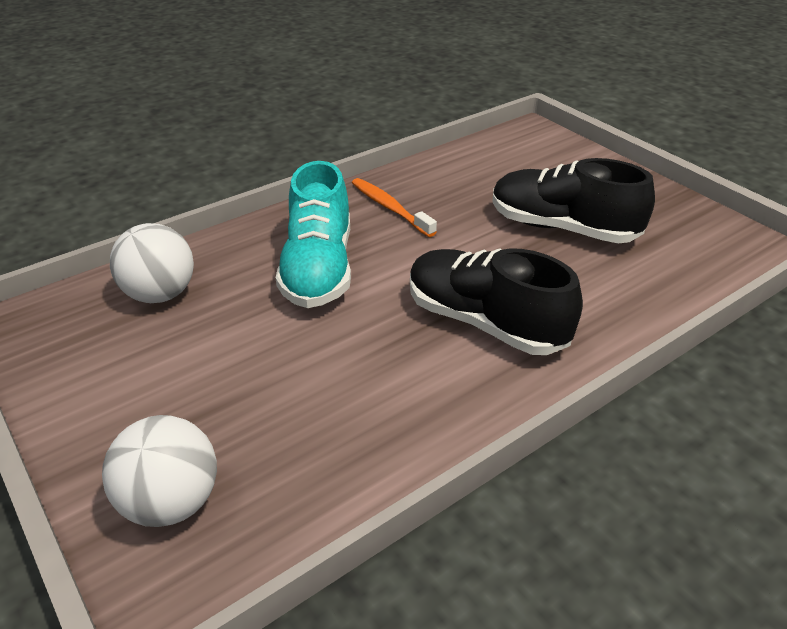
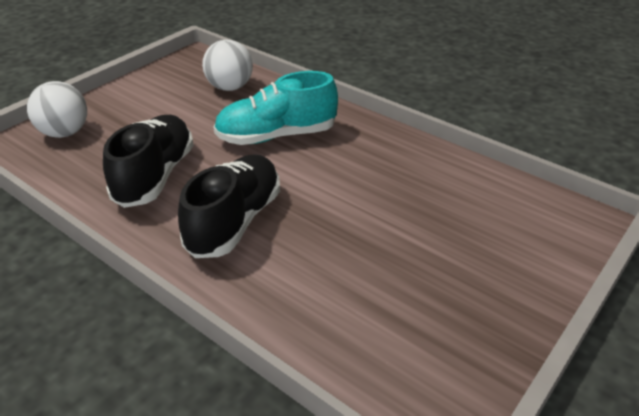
camera: 75 degrees right, 0 degrees up
orange toothbrush [352,178,437,237] -> none
black shoe [492,158,655,243] -> black shoe moved to [103,115,194,208]

